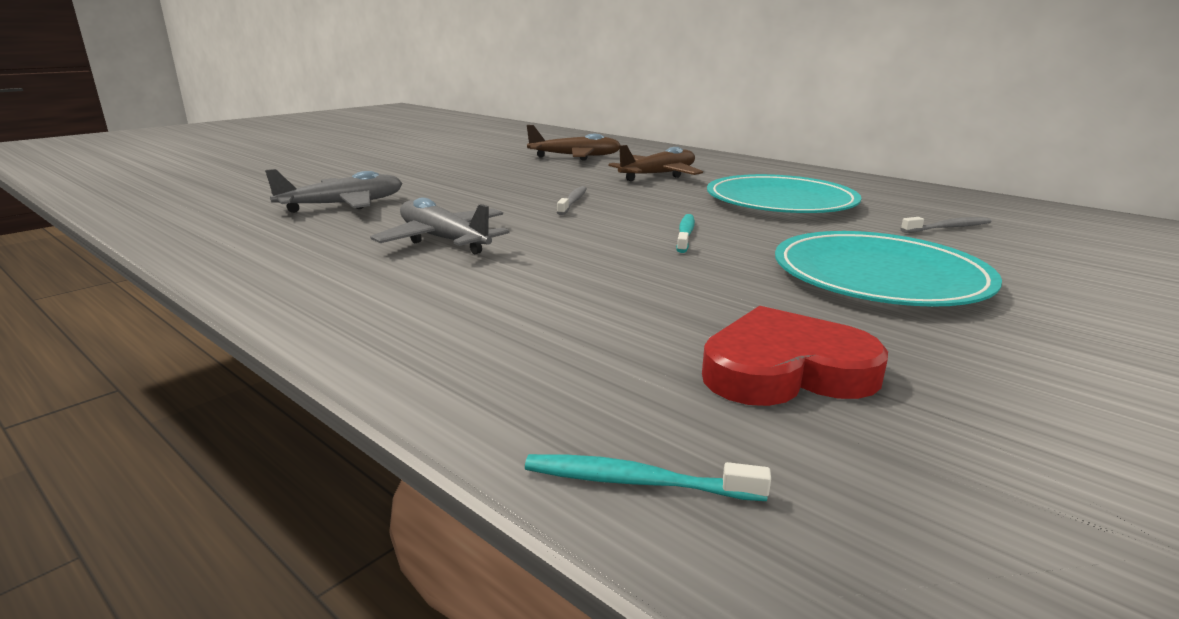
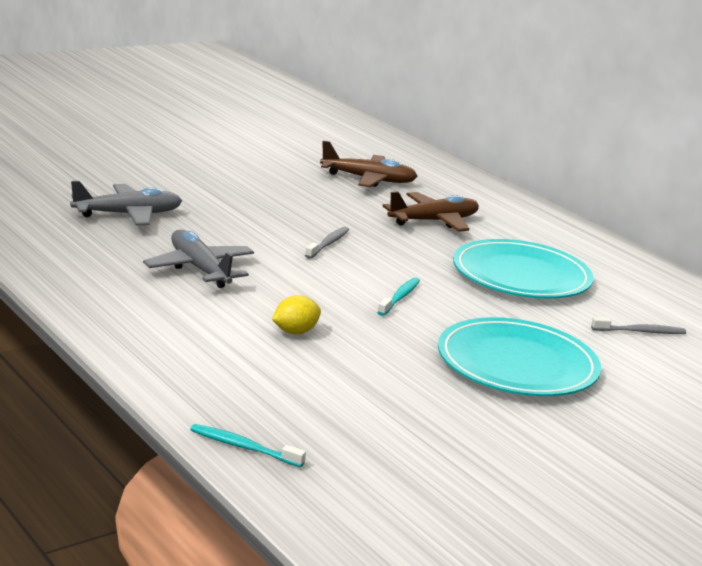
camera: 10 degrees right, 0 degrees up
red heart [702,306,888,406] -> none
none -> yellow lemon [272,295,321,334]

